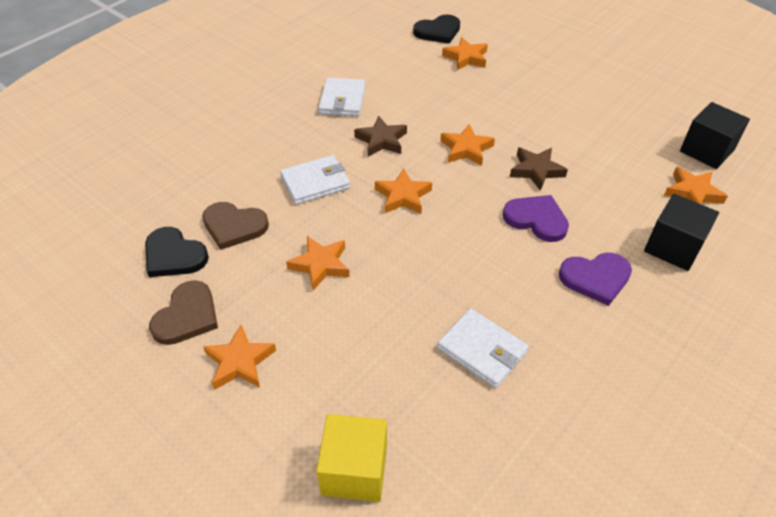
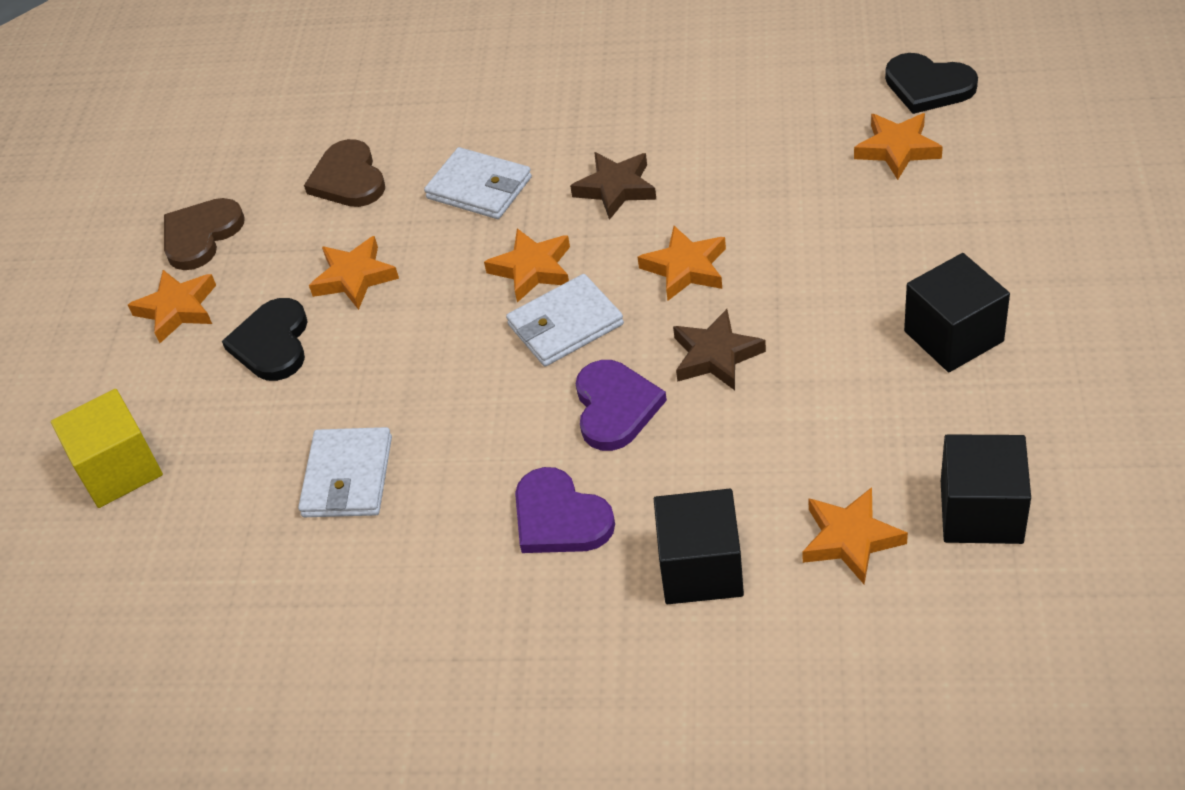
camera: 60 degrees right, 0 degrees up
black heart [145,227,209,277] -> black heart moved to [222,298,308,381]
brown heart [149,280,218,345] -> brown heart turned 135 degrees clockwise [164,198,245,270]
white wallet [318,78,365,116] -> white wallet moved to [506,274,624,366]
none -> black cube [904,253,1010,372]

